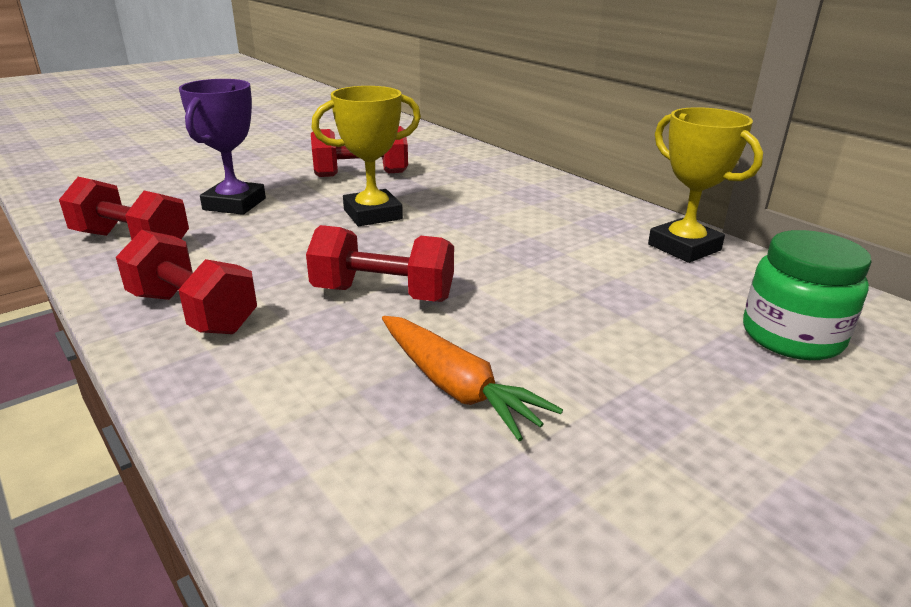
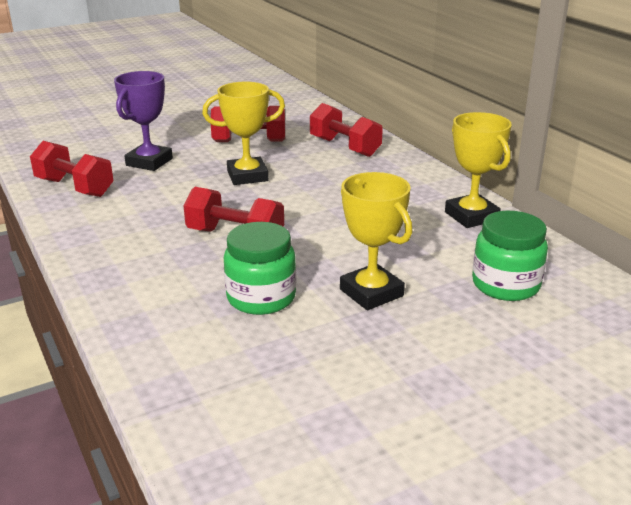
camera: 10 degrees right, 0 degrees up
red dumbbell [116,230,257,334] -> red dumbbell moved to [310,103,383,157]
orange carrot [382,316,563,441] -> green jar [224,222,296,315]
none -> yellow trophy [340,172,412,310]

